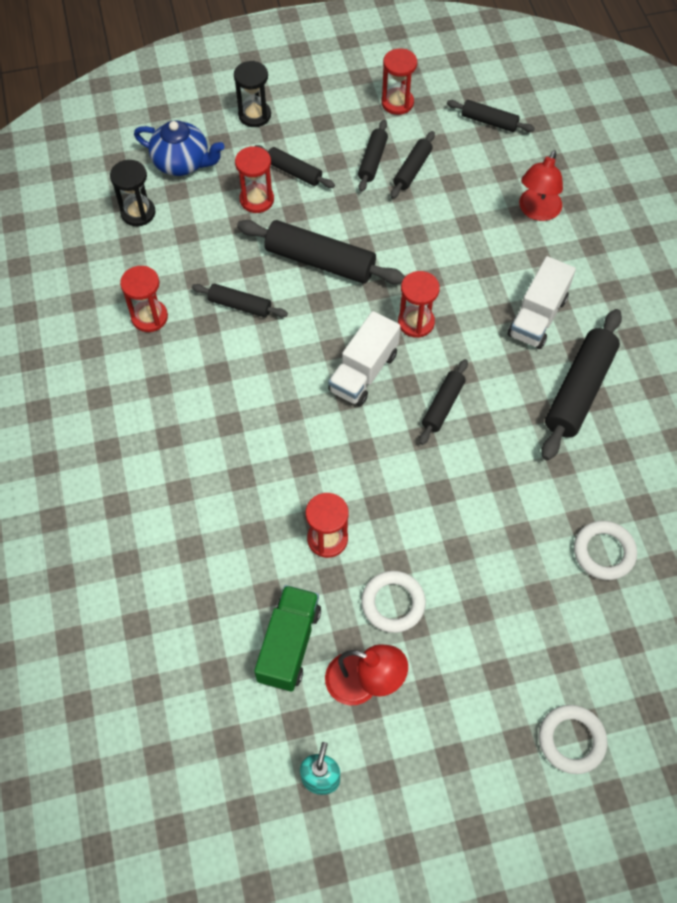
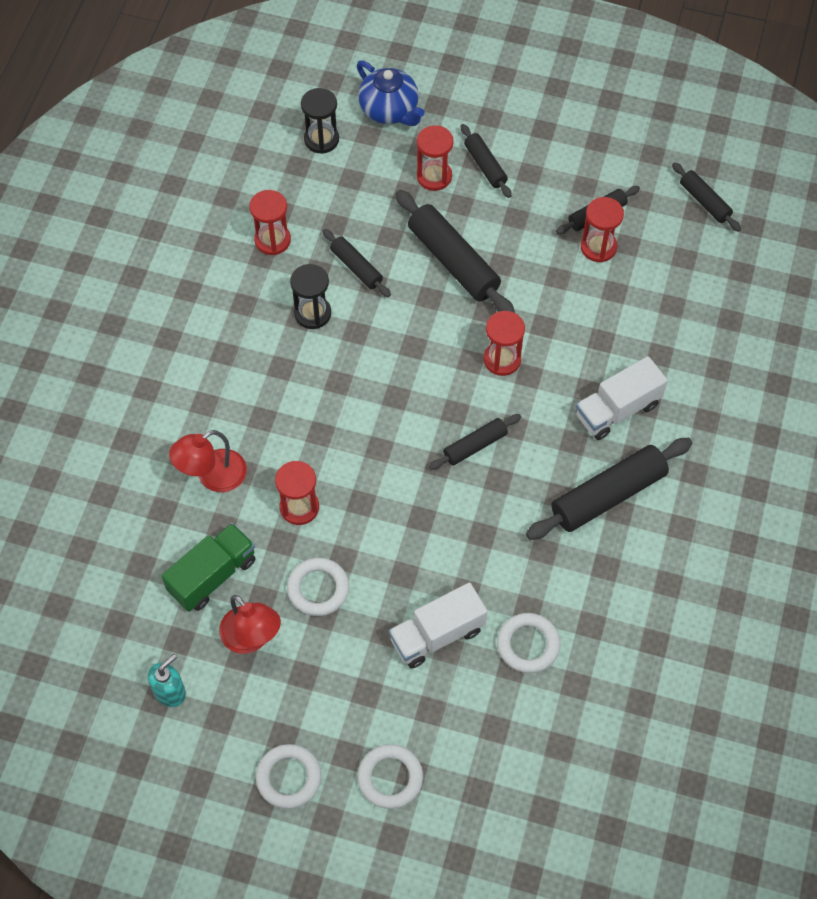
camera: 30 degrees right, 0 degrees up
black hourglass [234,61,271,127] -> black hourglass moved to [290,264,331,329]
white truck [328,311,401,406] -> white truck moved to [389,583,488,668]
black rolling pin [358,120,388,192] -> none
red hourglass [381,49,417,115] -> red hourglass moved to [581,197,624,262]
red lamp [519,150,563,221] -> red lamp moved to [169,430,247,492]
none -> white ring [256,744,321,809]

